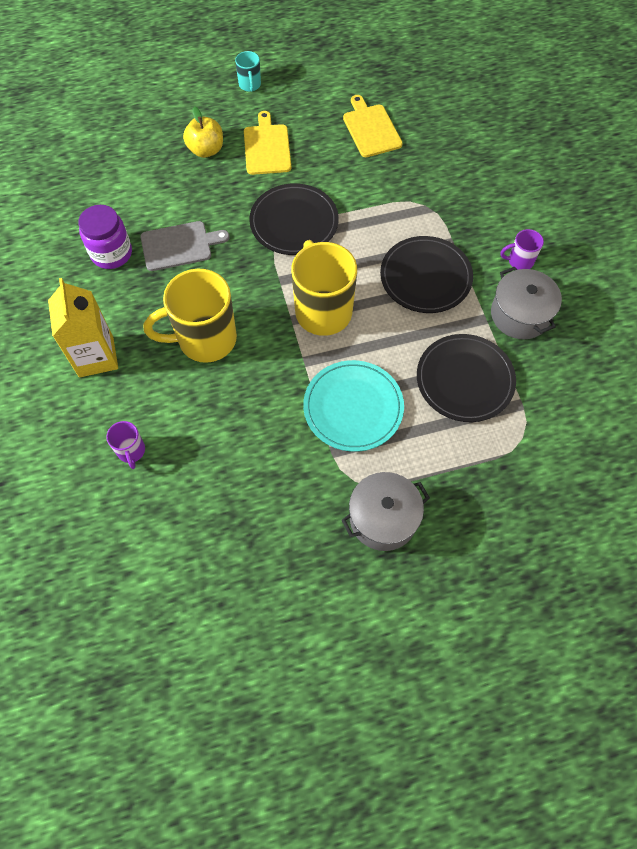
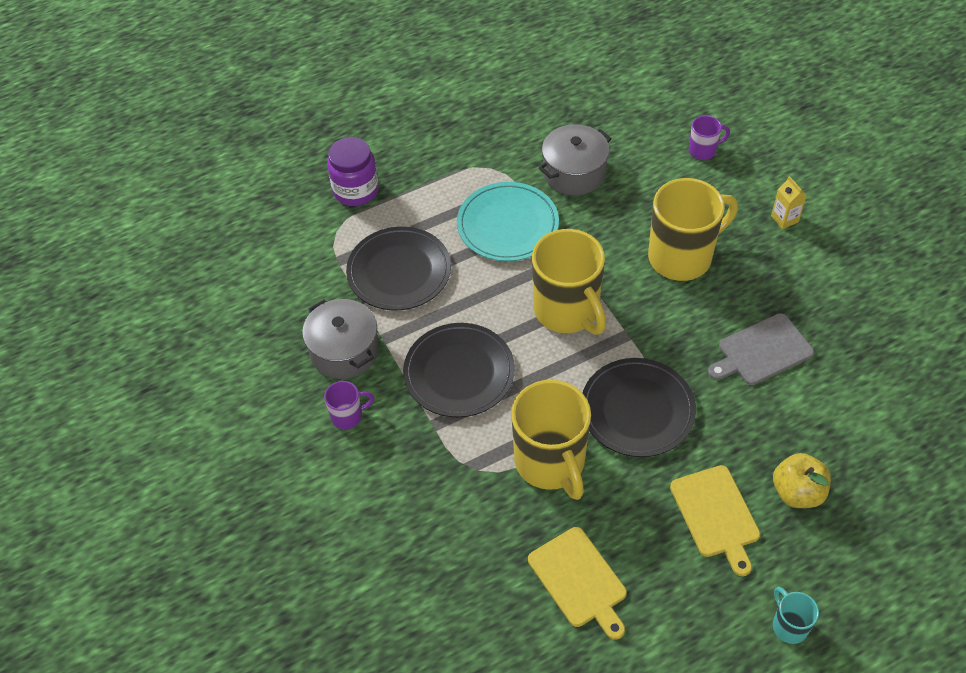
camera: 170 degrees right, 10 degrees down
yellow carton [48,278,118,377] -> yellow carton [771,176,807,229], size x0.48
purple jar [78,205,132,269] -> purple jar moved to [327,137,379,206]
purple mug [106,421,145,469] -> purple mug turned 105 degrees clockwise [689,116,730,160]
grey pot [341,472,430,551] -> grey pot moved to [539,124,612,195]
none -> yellow mug [511,380,591,500]

